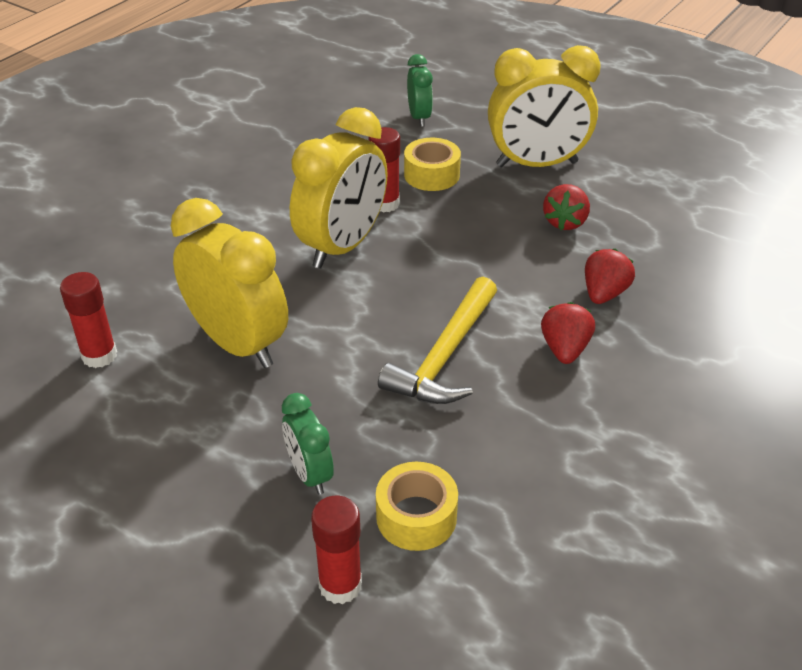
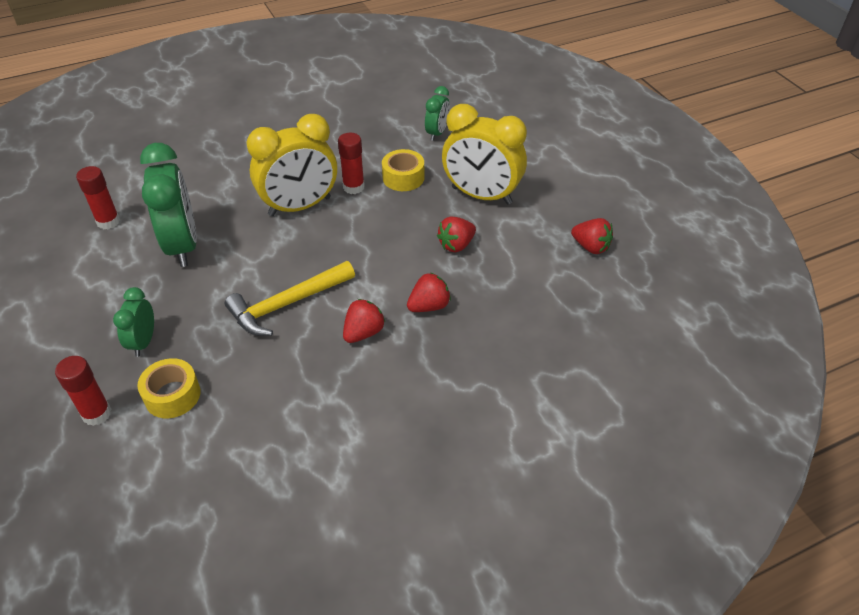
camera: 30 degrees right, 5 degrees up
yellow clock [171,198,288,368] -> green clock [140,143,197,267]
none -> red strawberry [571,218,613,254]

